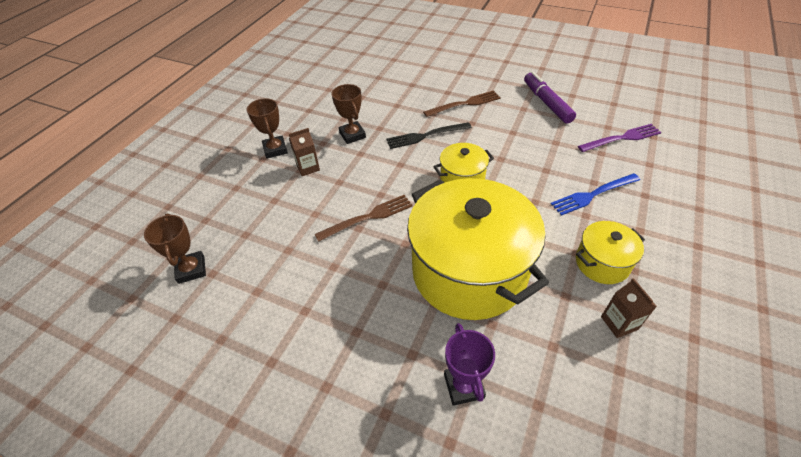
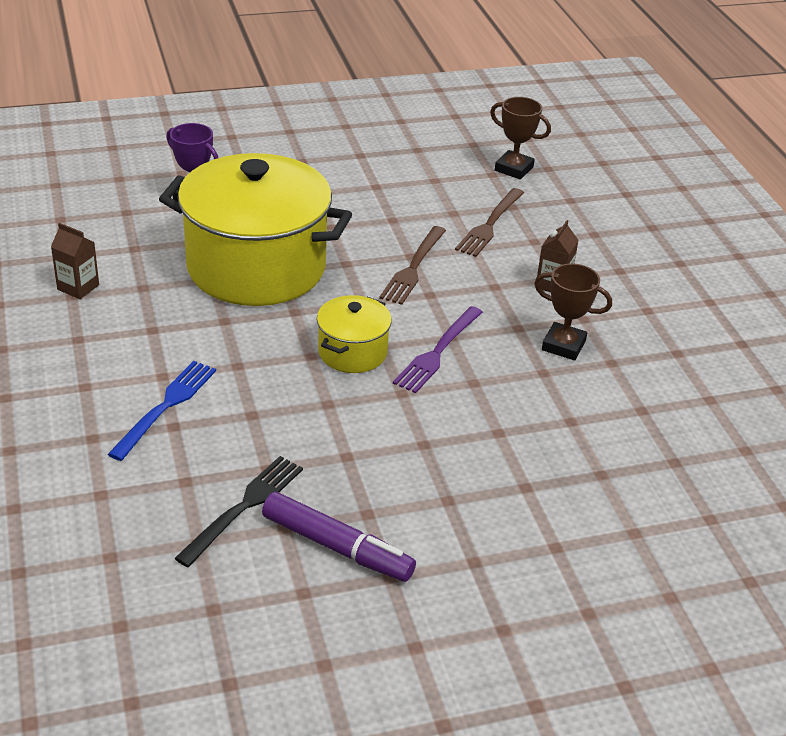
camera: 135 degrees right, 10 degrees down
brown trophy [247,98,288,159] -> none
black fork [386,122,472,149] -> black fork moved to [174,456,303,567]
brown fork [423,91,501,117] -> brown fork moved to [455,188,524,257]
yellow pot [576,221,645,284] -> none
purple fork [578,124,662,152] -> purple fork moved to [393,306,483,393]

